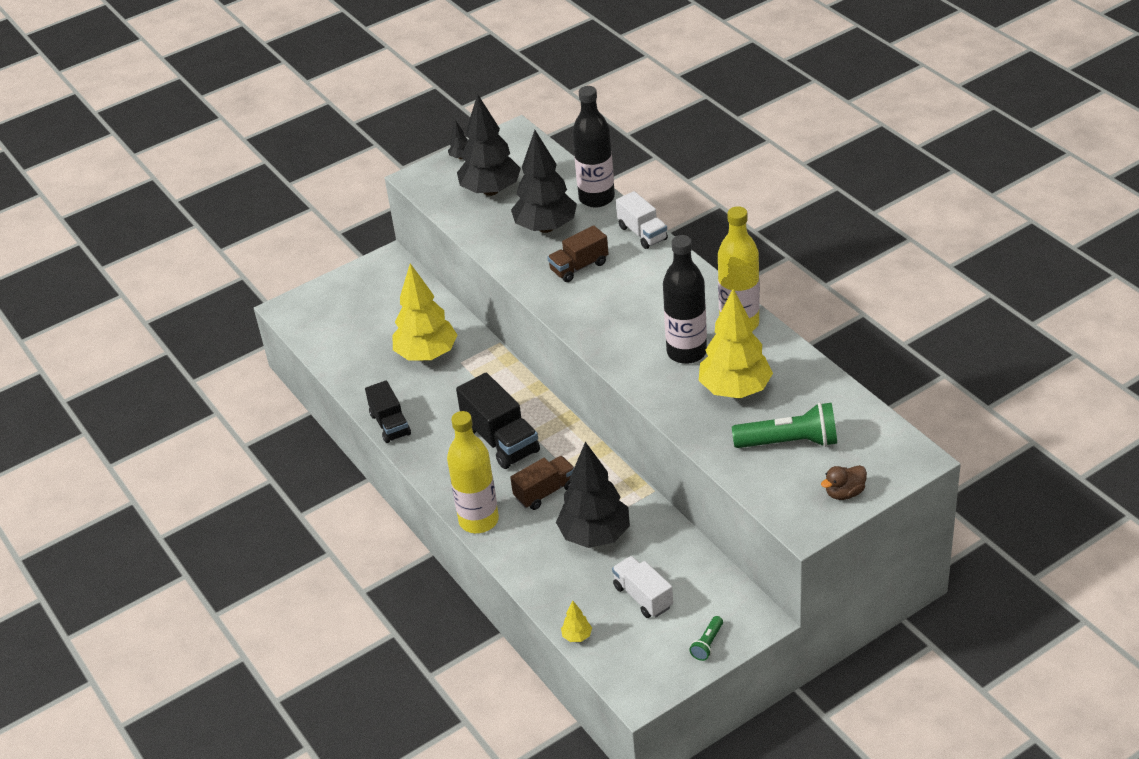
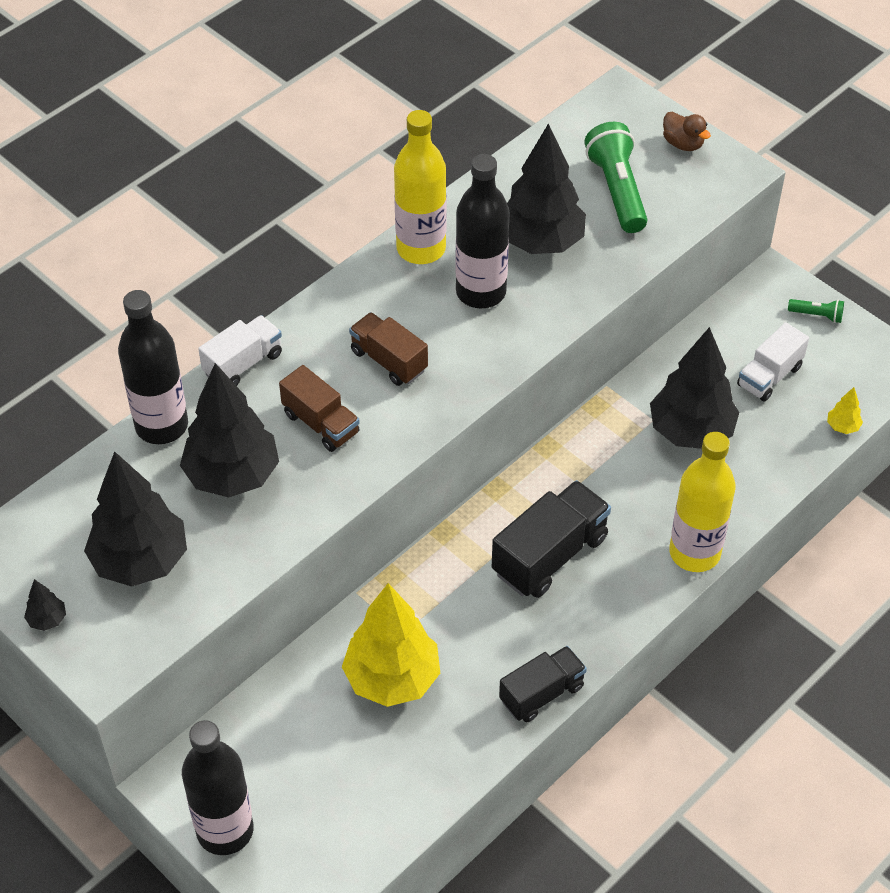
camera: 105 degrees left, 10 degrees up
brown truck [510,456,574,510] -> brown truck moved to [349,312,428,386]
yellow tree [699,289,773,399] -> black tree [507,123,586,254]
none -> black bottle [182,720,254,855]

